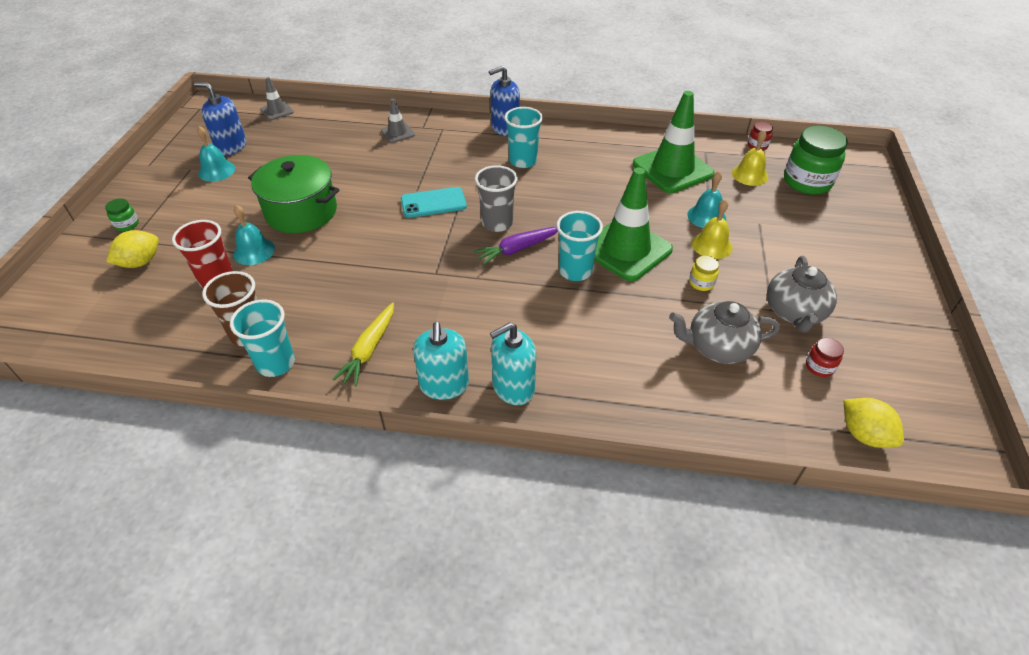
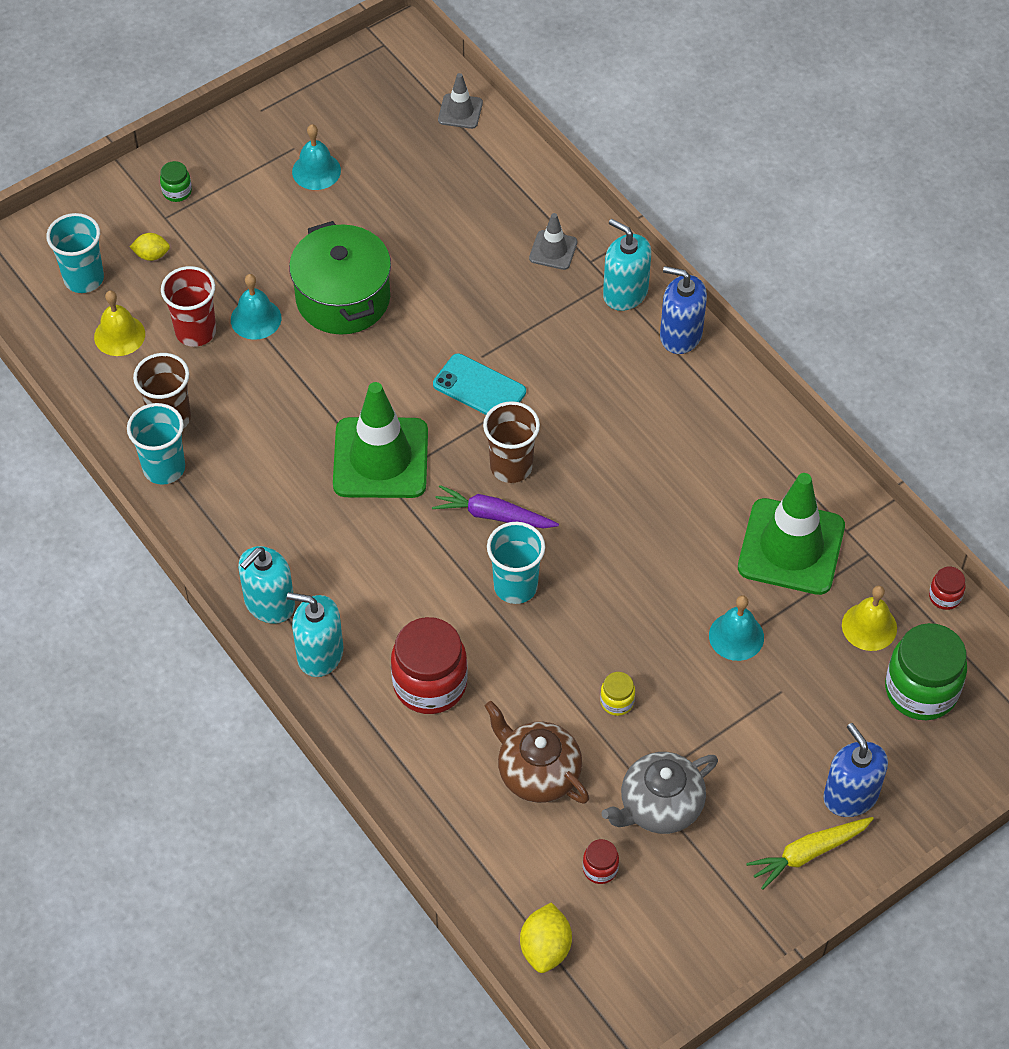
camera: 45 degrees right, 10 degrees up
yellow lemon [106,230,159,268] -> yellow lemon [130,233,170,261], size x0.64
blue soap dispenser [194,82,246,155] -> blue soap dispenser moved to [823,723,888,817]
yellow carrot [332,303,394,387] -> yellow carrot moved to [746,817,874,890]
grey cup [475,165,518,232] -> brown cup [483,401,540,483]
turquoise cup [505,107,543,168] -> turquoise cup moved to [46,213,104,293]
green traffic cone [594,167,673,281] -> green traffic cone moved to [333,382,428,498]
grey teapot [669,301,780,364] -> brown teapot [485,701,589,804]
yellow bell [692,199,732,259] -> yellow bell moved to [94,291,145,356]
none -> red jar [391,617,468,714]
none -> turquoise soap dispenser [603,219,651,311]

